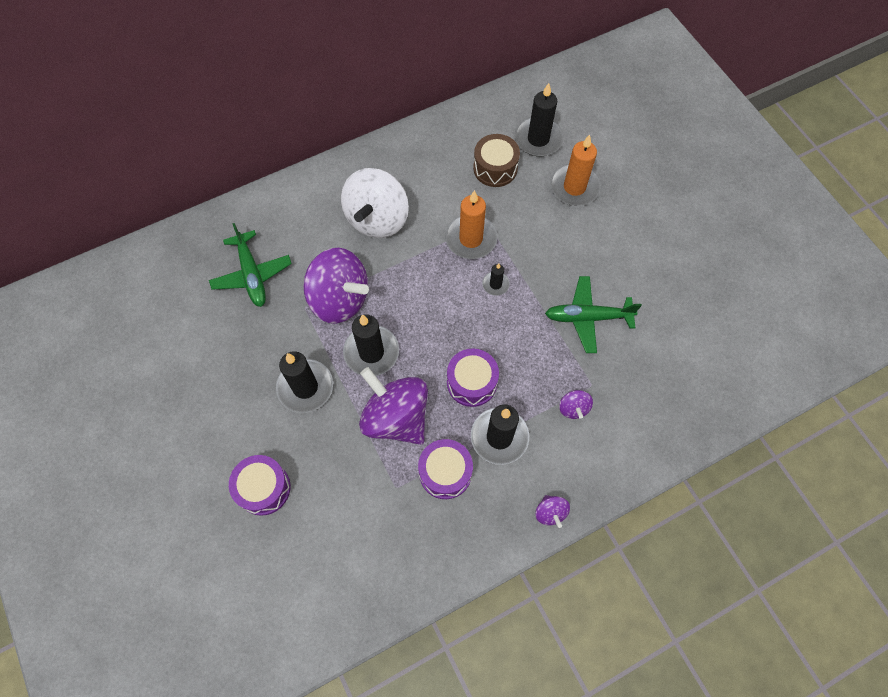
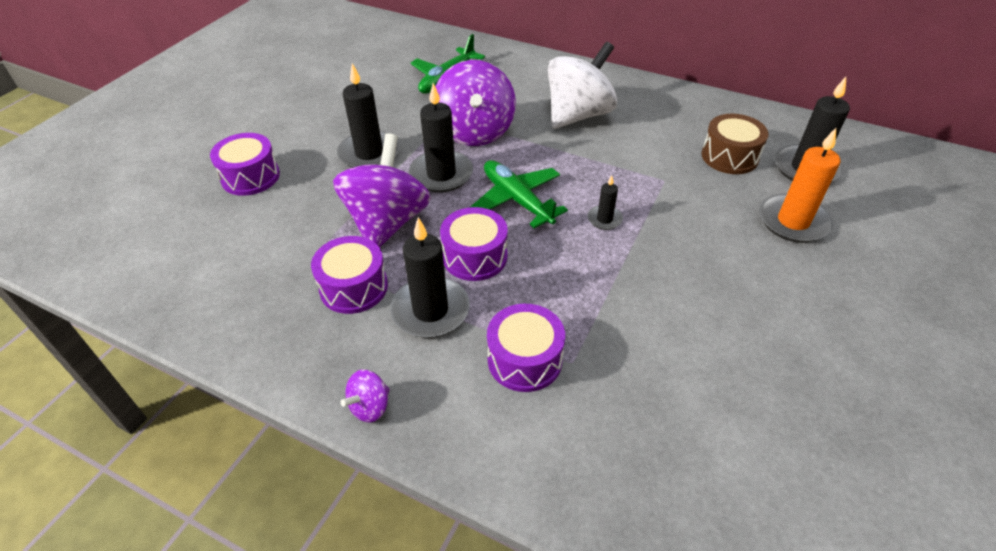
camera: 55 degrees right, 20 degrees down
white spinning top [341,168,409,238] -> white spinning top turned 150 degrees clockwise [548,42,617,129]
orange candle [445,190,498,259] -> none
green plane [545,276,642,353] -> green plane moved to [470,160,568,228]
purple spinning top [559,390,593,419] -> purple drum [487,304,565,392]

